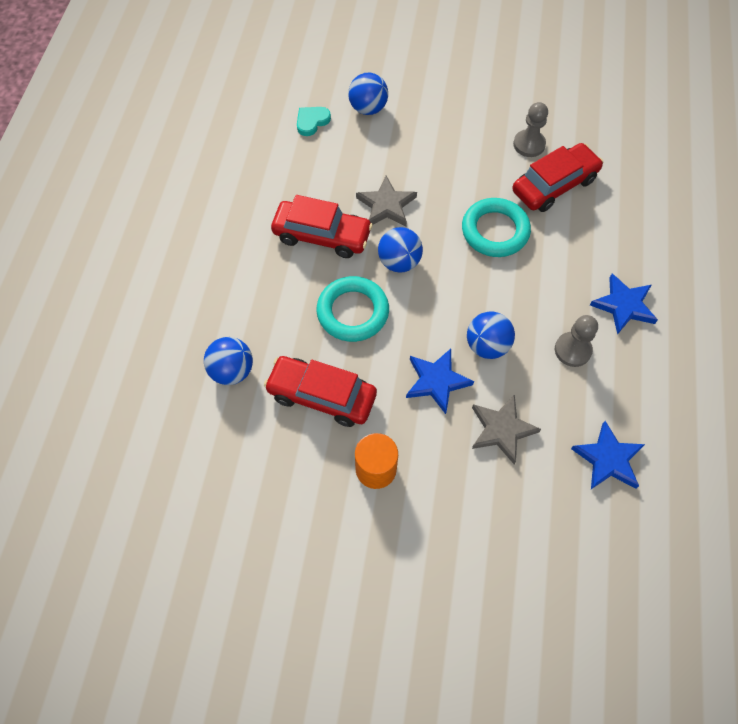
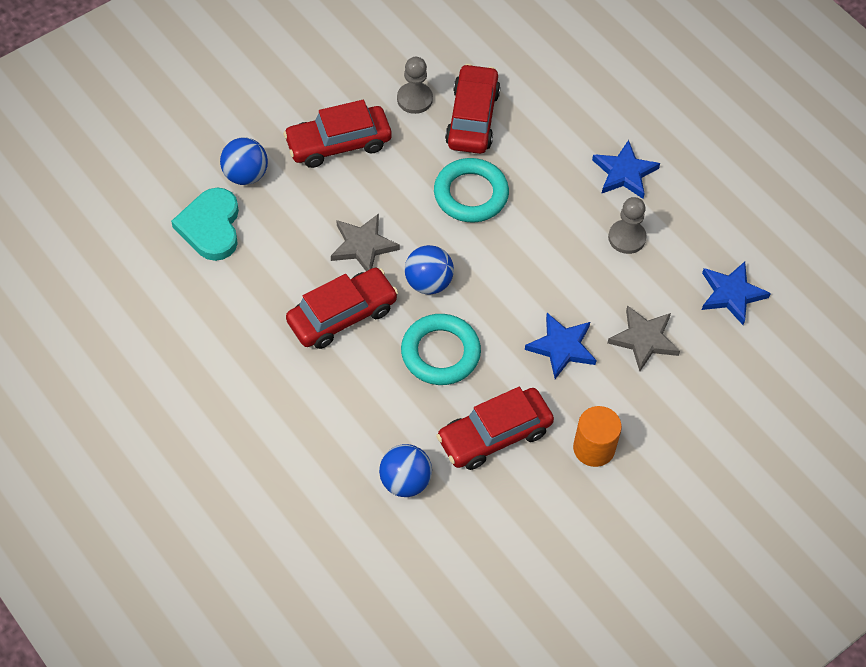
camera: 50 degrees left, 5 degrees down
turquoise heart [297,107,331,136] -> turquoise heart [171,188,239,261], size x1.71
blue ball [467,311,515,359] -> none
none -> red car [283,100,392,168]

